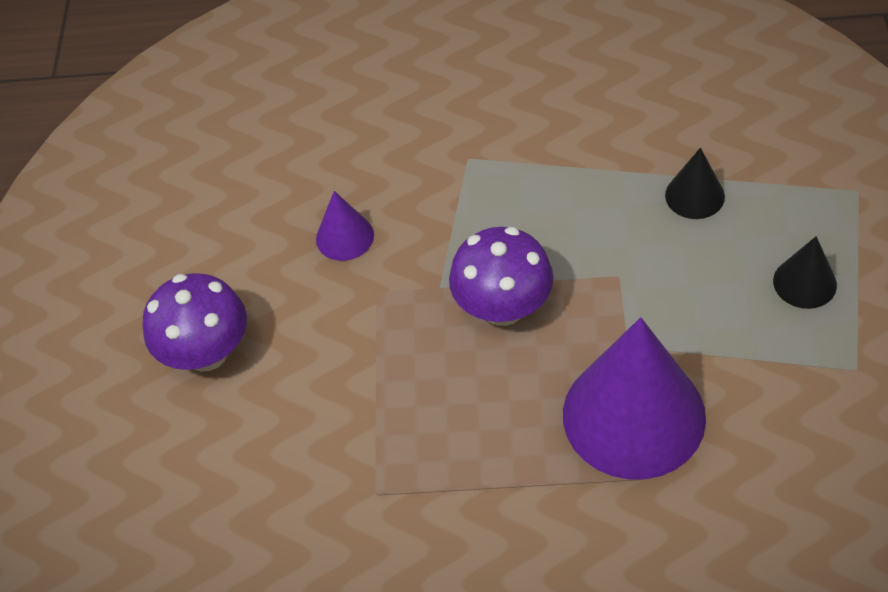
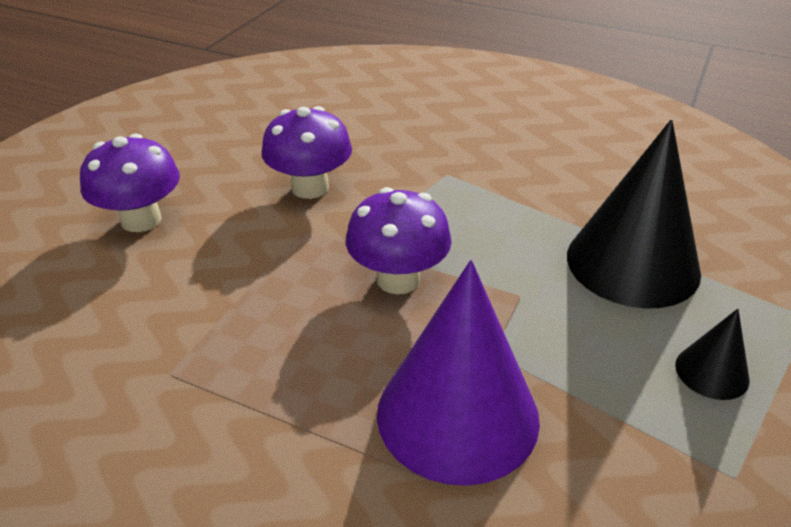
camera: 20 degrees right, 15 degrees down
purple cone [316,191,374,261] -> purple mushroom [262,106,352,199]
black cone [665,148,725,219] -> black cone [567,119,701,309], size x2.17

